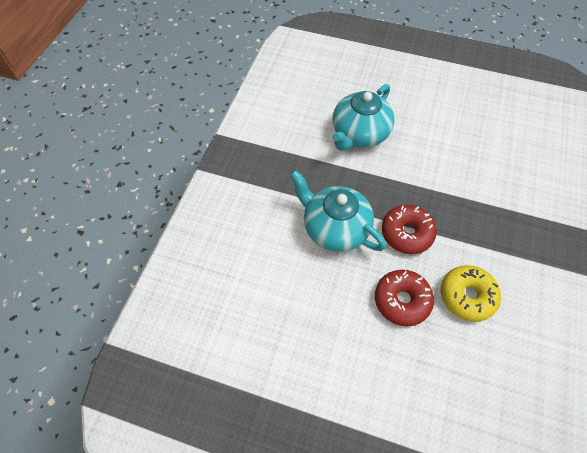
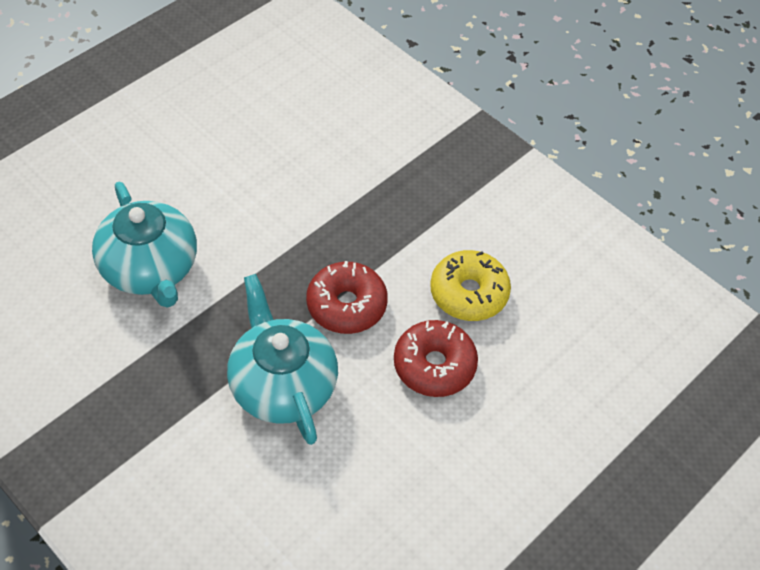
camera: 65 degrees left, 5 degrees down
turquoise teapot [290,170,386,252] -> turquoise teapot turned 90 degrees clockwise [227,274,338,445]

